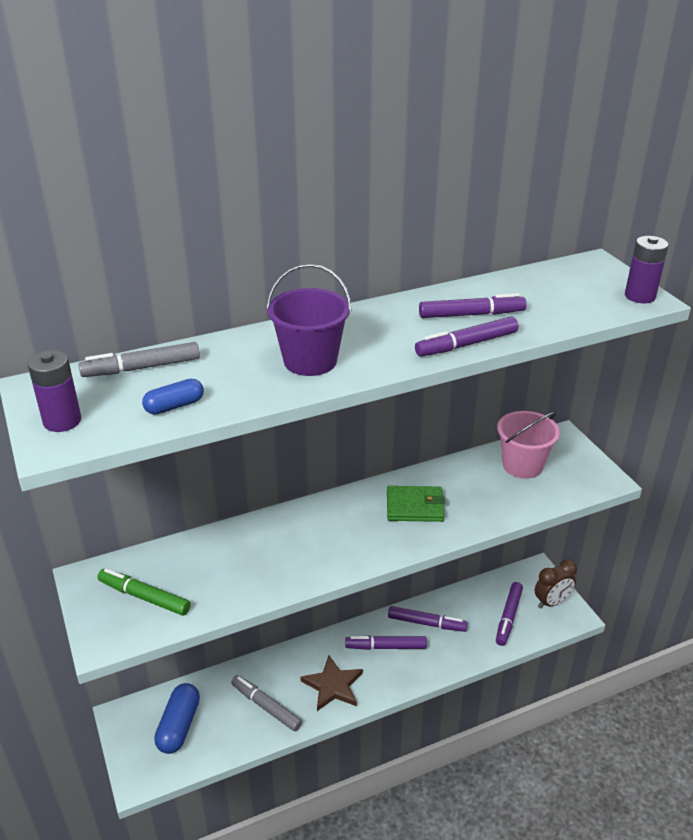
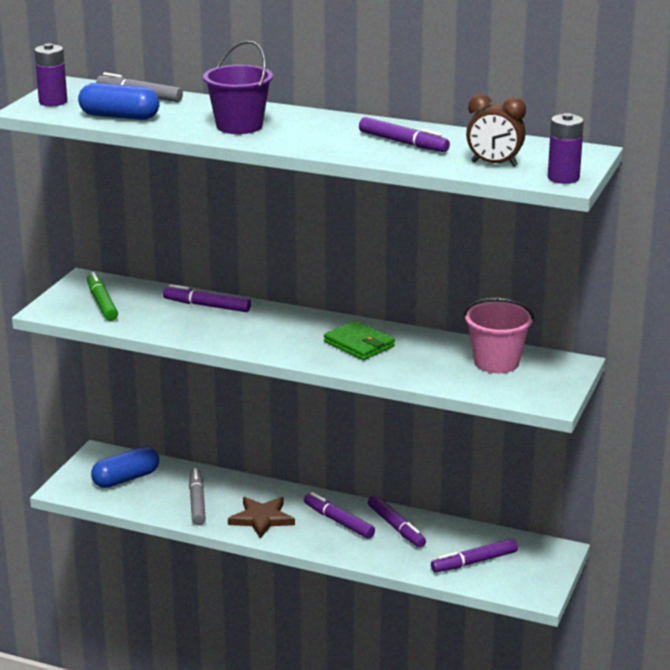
camera: 45 degrees right, 10 degrees down
blue capsule [142,379,204,415] -> blue capsule [78,83,160,120], size x1.68
purple marker [415,316,518,357] -> purple marker moved to [163,284,251,312]
brown clock [535,559,577,609] -> brown clock moved to [466,94,526,167]

